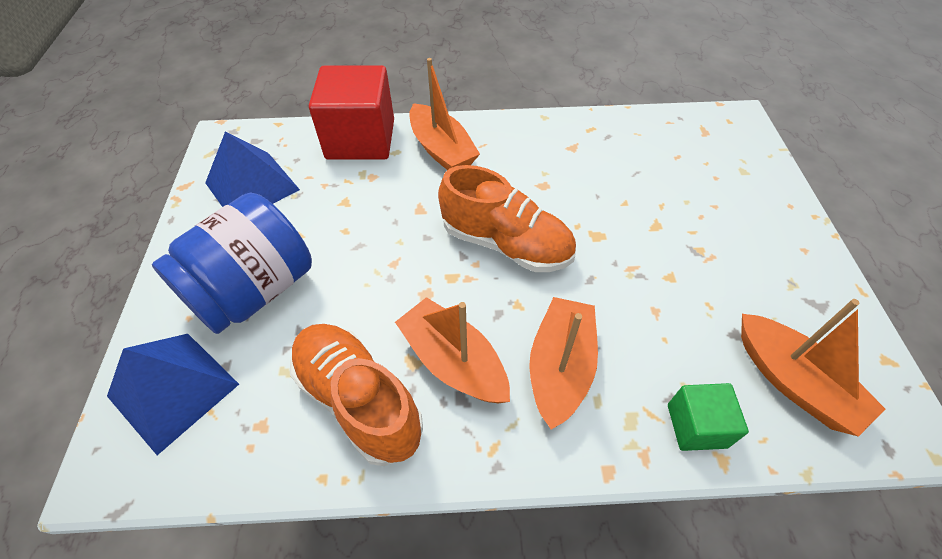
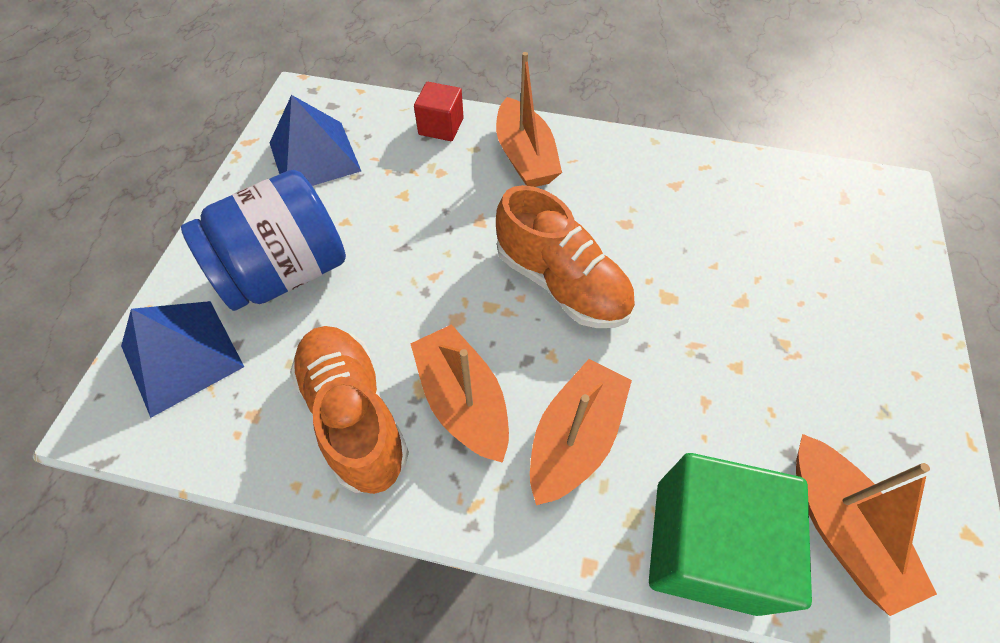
camera: 15 degrees right, 5 degrees up
red cube [309,65,394,160] -> red cube [414,82,464,141], size x0.52
green cube [668,383,749,451] -> green cube [649,453,812,616], size x1.92

